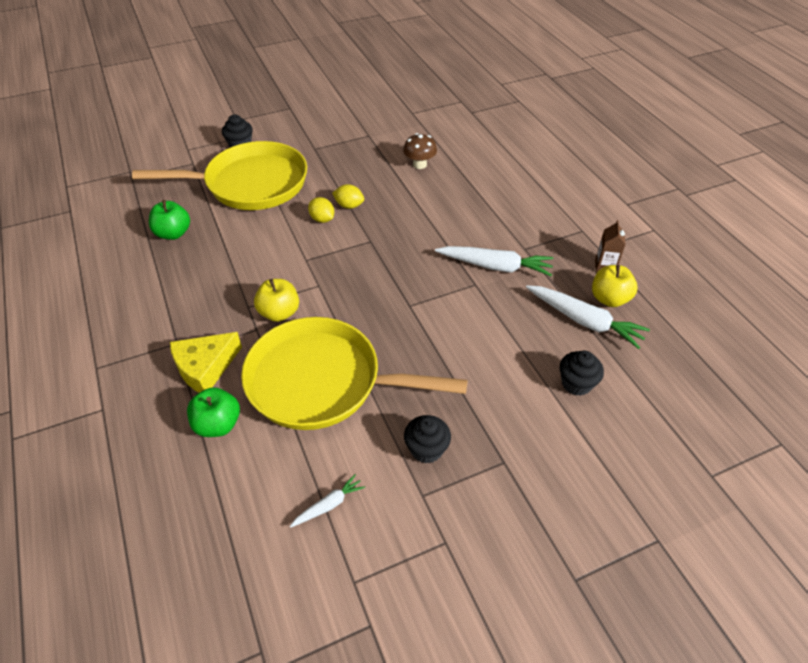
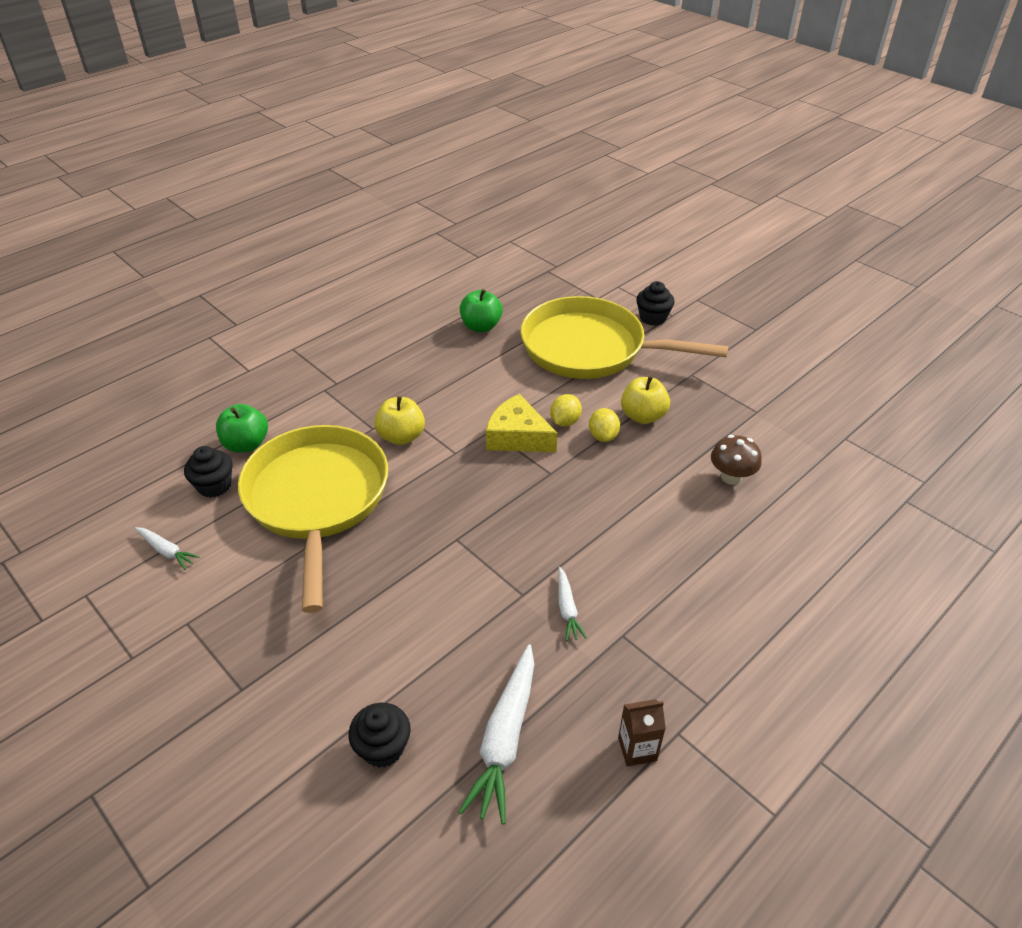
camera: 70 degrees right, 5 degrees down
yellow pan [132,141,307,210] -> yellow pan turned 135 degrees clockwise [521,296,729,379]
yellow cheese [170,332,242,393] -> yellow cheese moved to [486,394,557,452]
black cupcake [404,415,451,463] -> black cupcake moved to [184,446,233,498]
white carrot [435,246,553,276] -> white carrot [558,567,587,641], size x0.52
yellow apple [592,265,637,307] -> yellow apple moved to [621,376,670,424]

